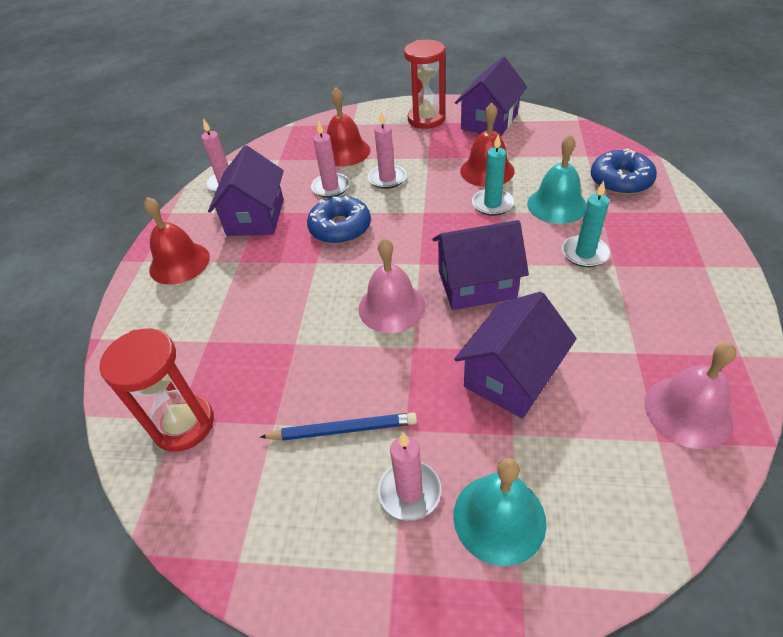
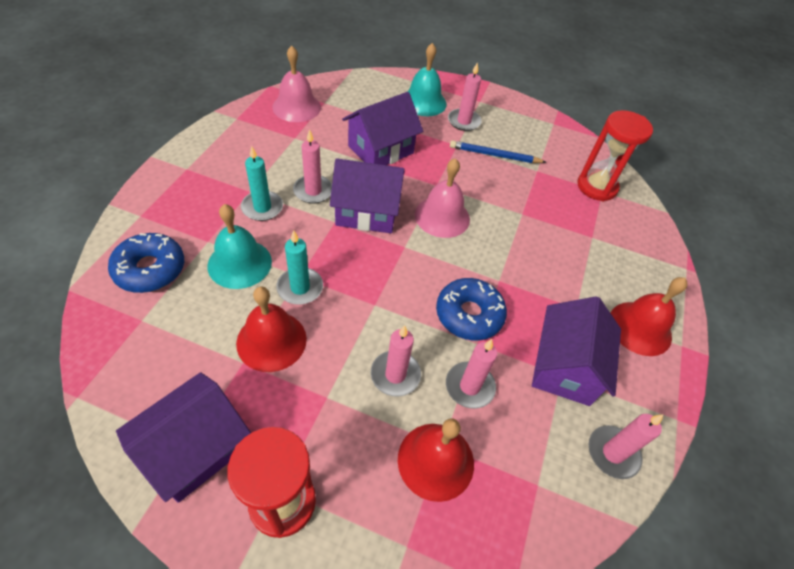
camera: 175 degrees left, 5 degrees up
none -> pink candle [293,129,332,204]

